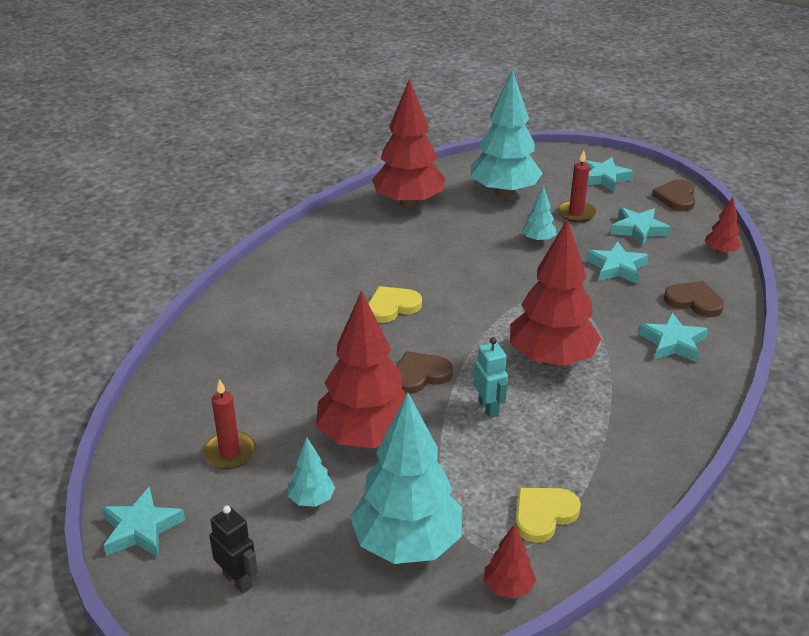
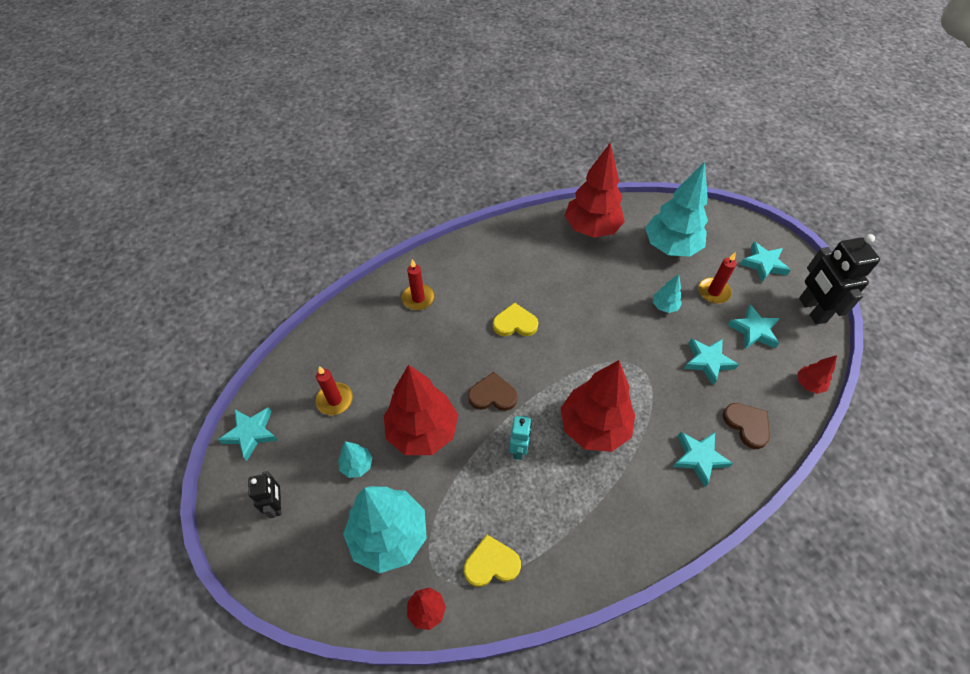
camera: 30 degrees right, 20 degrees up
brown heart [652,179,695,211] -> black robot [799,234,880,325]
none -> red candle [402,259,435,310]

